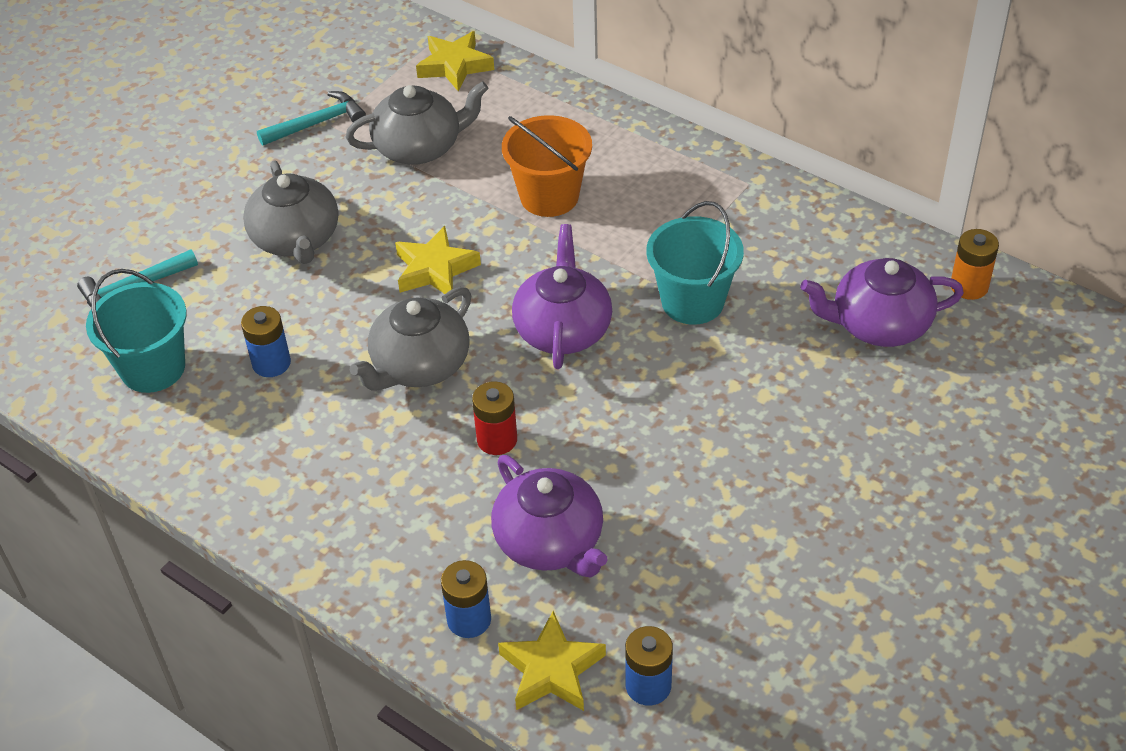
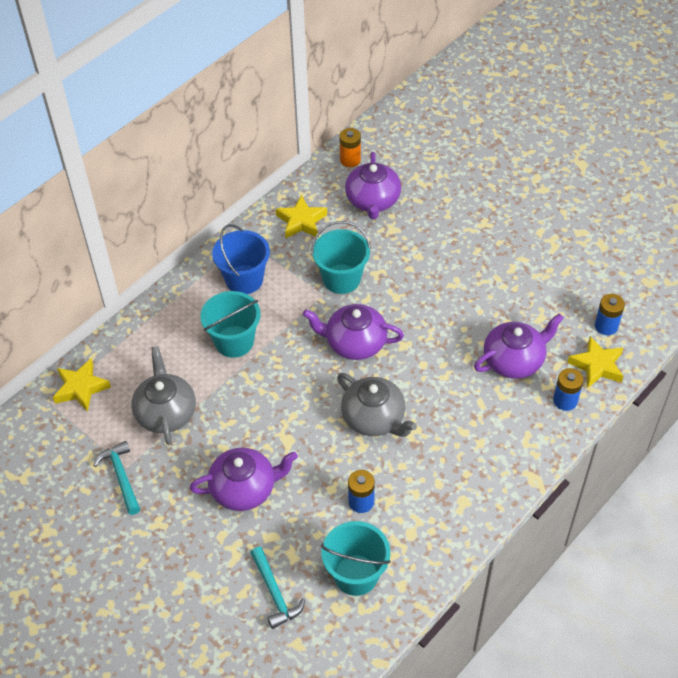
camera: 85 degrees left, 5 degrees up
grey teapot [243,161,338,264] -> purple teapot [190,447,298,511]
yellow star [395,226,481,294] -> yellow star moved to [276,195,327,238]
red battery [472,381,517,455] -> none
orange bucket [502,115,592,217] -> turquoise bucket [200,291,261,358]
none -> blue bucket [212,224,270,294]

